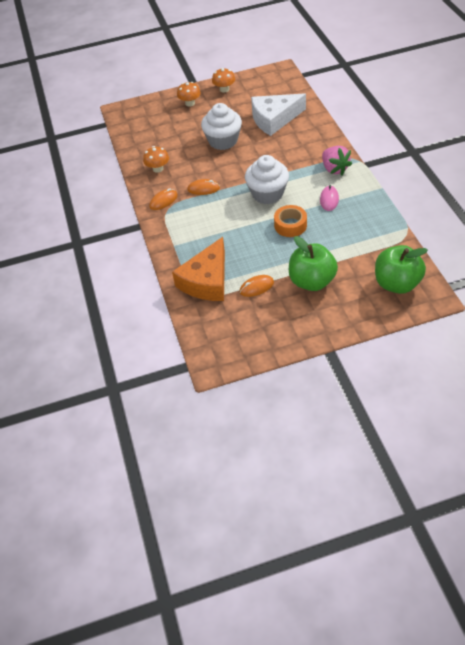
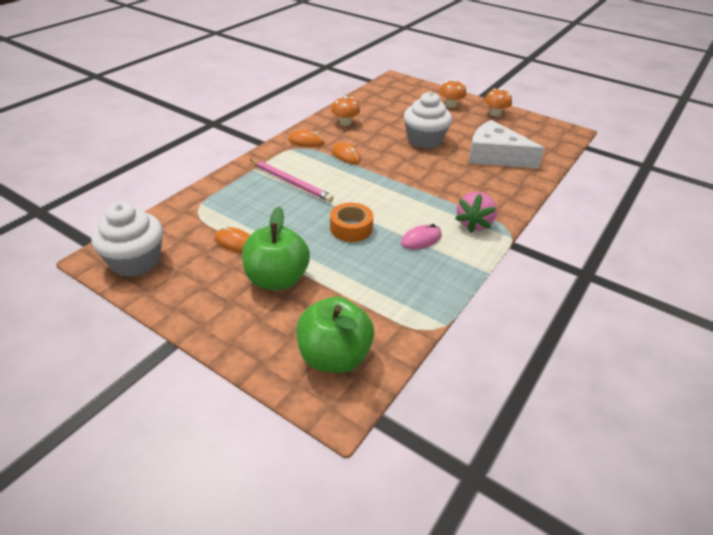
camera: 45 degrees right, 10 degrees down
orange cheese [172,237,225,301] -> none
white cupcake [245,155,289,204] -> white cupcake moved to [91,202,163,277]
none -> pink pencil [250,160,334,202]

